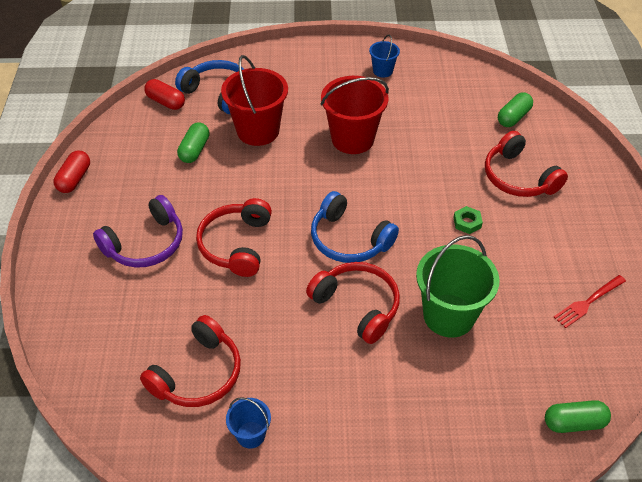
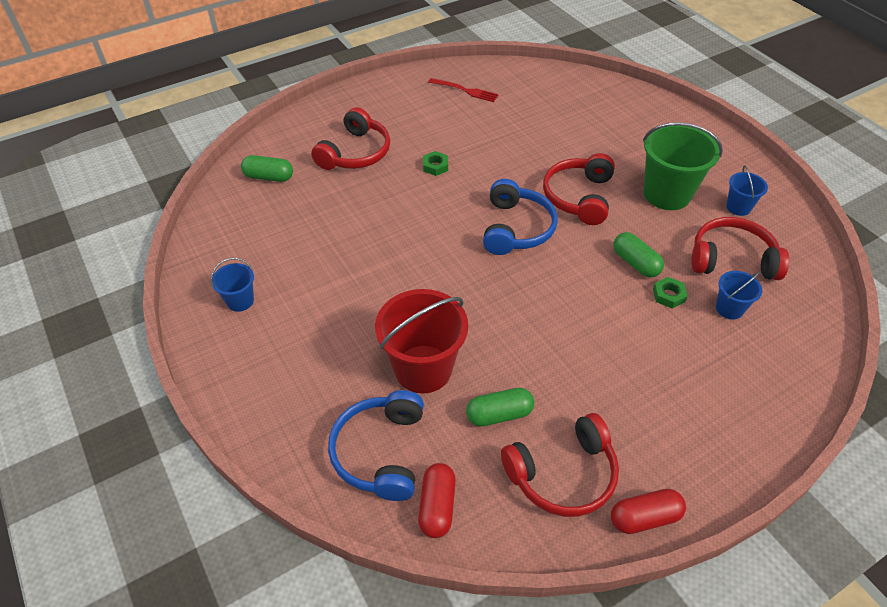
camera: 120 degrees left, 0 degrees up
purple headphones [93,195,183,268] -> none
red headphones [196,198,272,277] -> red headphones moved to [501,413,619,517]
red bucket [321,76,389,154] -> none
green bucket [416,235,500,338] -> green bucket moved to [643,122,723,210]
green capsule [545,400,611,433] -> green capsule moved to [613,232,664,278]
none -> green nut [653,277,688,308]
none -> blue bucket [716,271,763,319]

